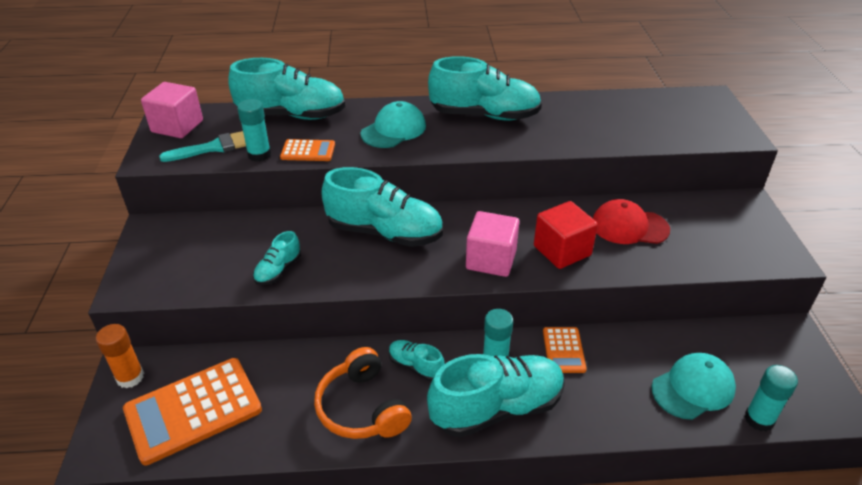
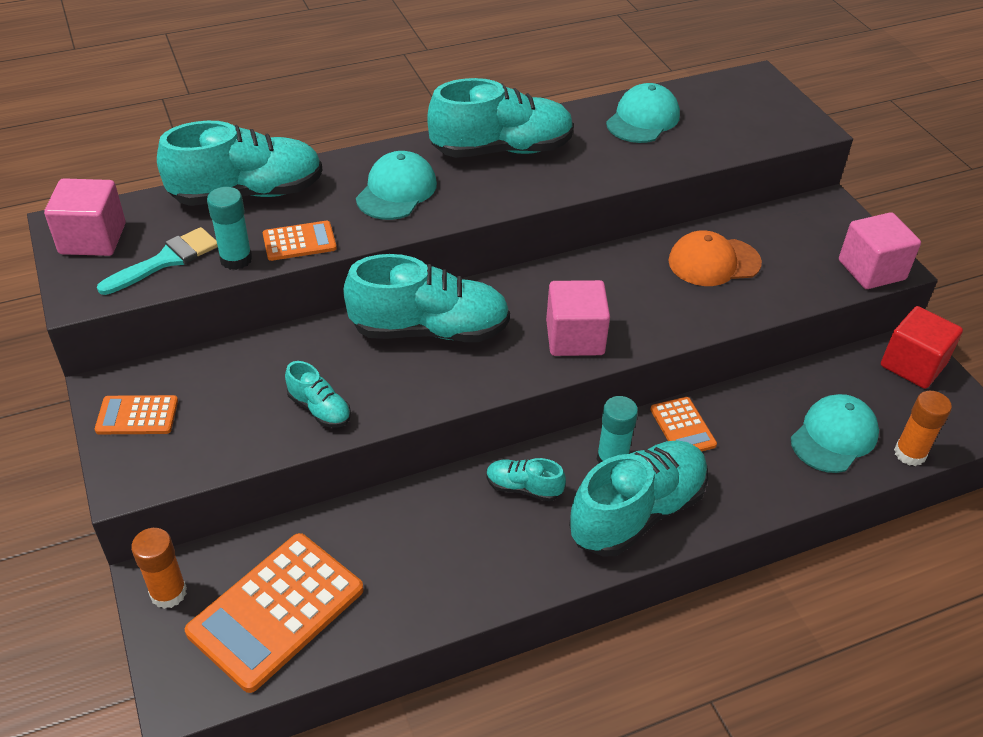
camera: 20 degrees left, 5 degrees up
turquoise shoe [253,231,301,285] -> turquoise shoe turned 60 degrees counterclockwise [285,361,351,428]
orange headphones [314,347,412,439] -> none
red cube [534,201,598,269] -> red cube moved to [881,306,963,389]
red cap [593,199,670,244] -> orange cap [668,230,762,286]
turquoise glue stick [744,365,798,431] -> orange glue stick [894,391,952,466]
none -> orange calculator [95,395,178,434]
none -> turquoise cap [606,83,680,143]
none -> pink cube [839,212,921,289]

